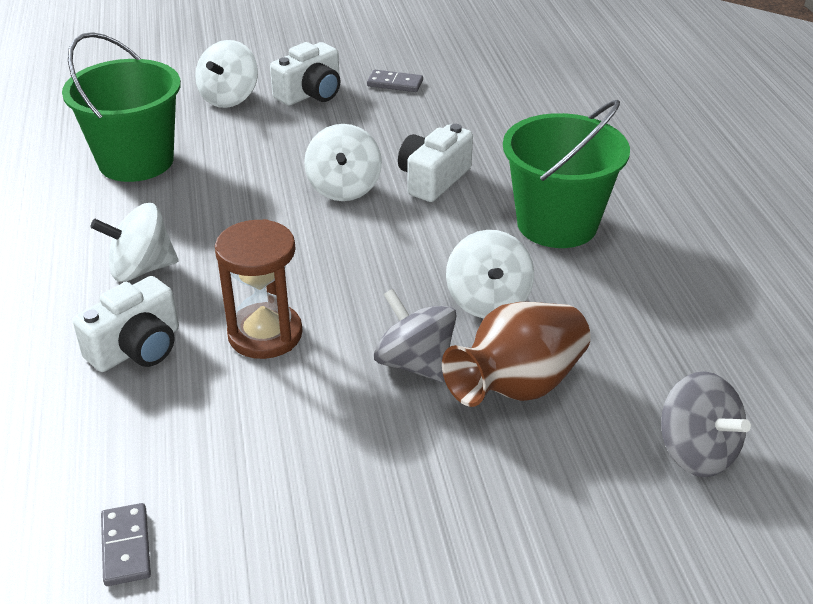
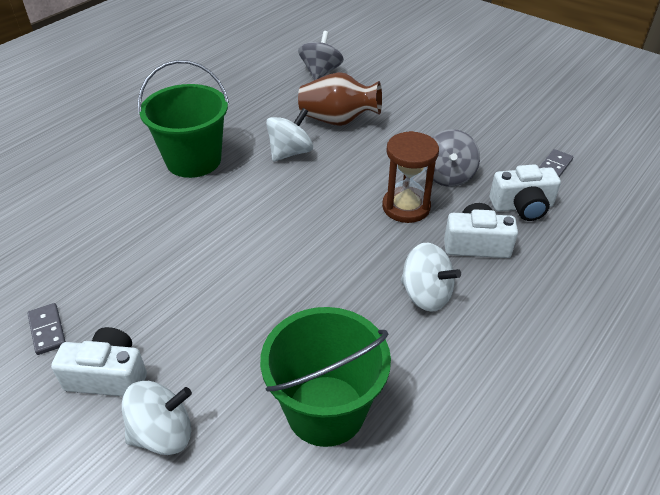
camera: 130 degrees left, 5 degrees up
white spinning top [304,124,382,201] -> none
grey spinning top [374,289,457,382] -> grey spinning top moved to [426,129,480,187]
white camera [398,124,473,202] -> white camera moved to [490,164,561,221]

